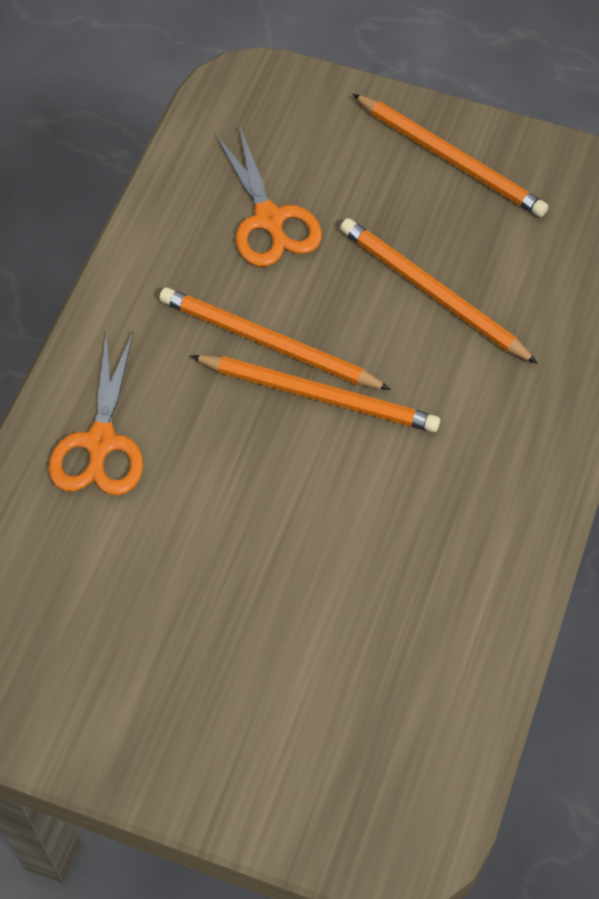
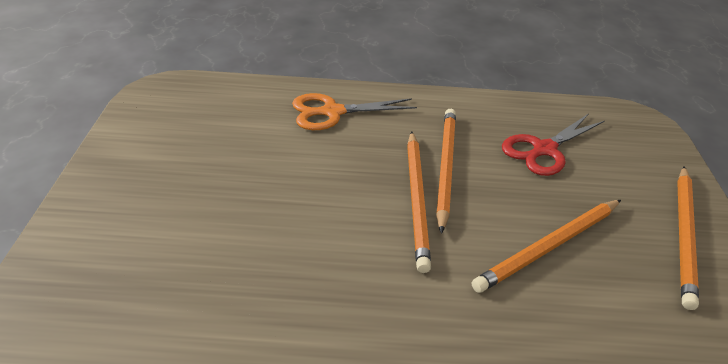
camera: 70 degrees right, 20 degrees down
orange scissors [215,126,322,267] -> red scissors [502,114,605,176]
orange pencil [340,218,538,364] -> orange pencil turned 150 degrees counterclockwise [472,200,621,293]

